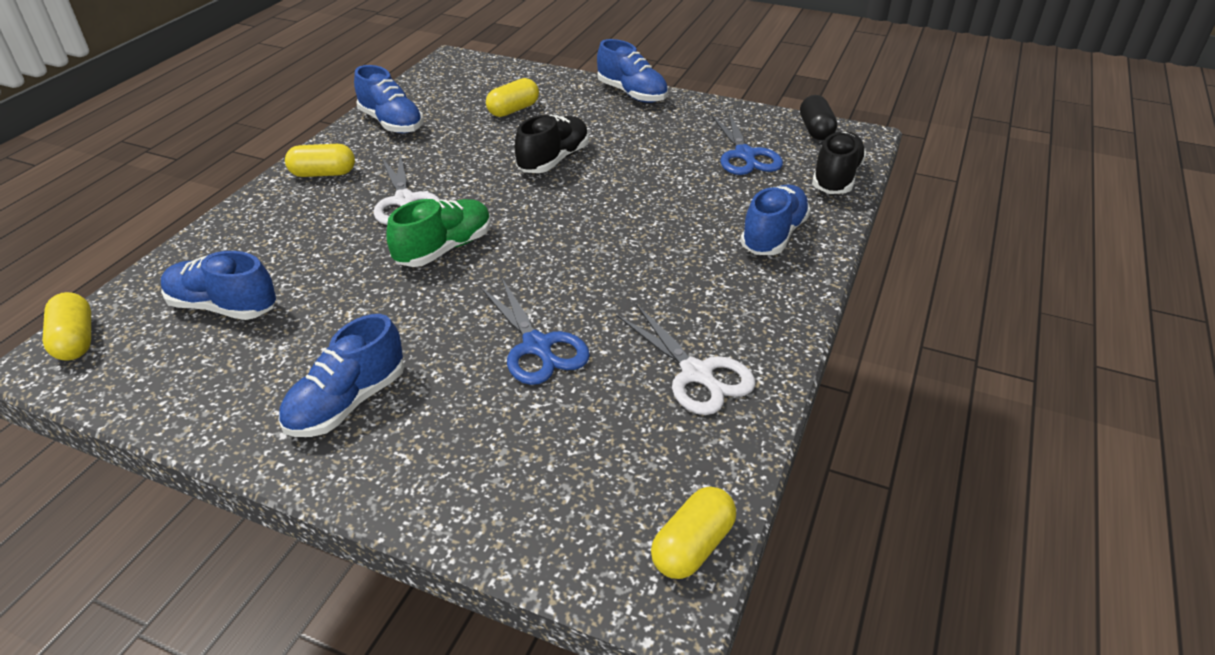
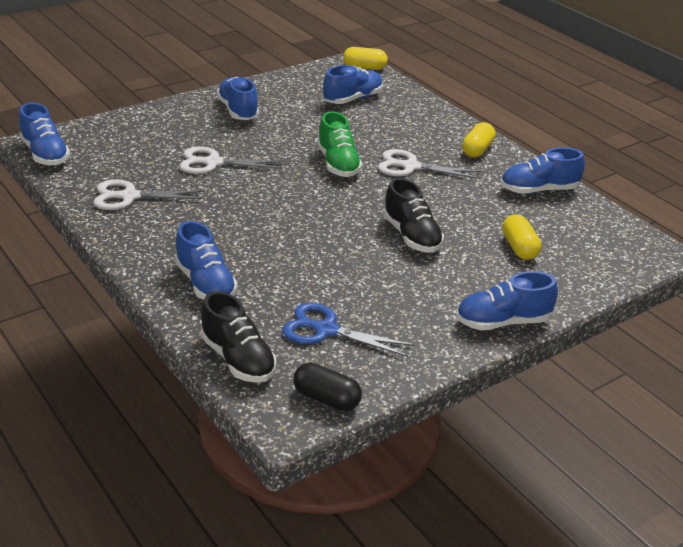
camera: 120 degrees right, 5 degrees down
blue scissors [480,279,590,385] -> white scissors [179,146,284,174]
yellow capsule [651,486,736,579] -> blue shoe [19,102,70,166]

